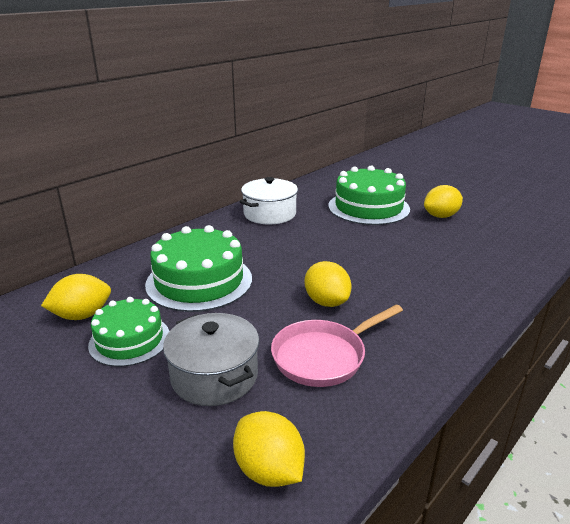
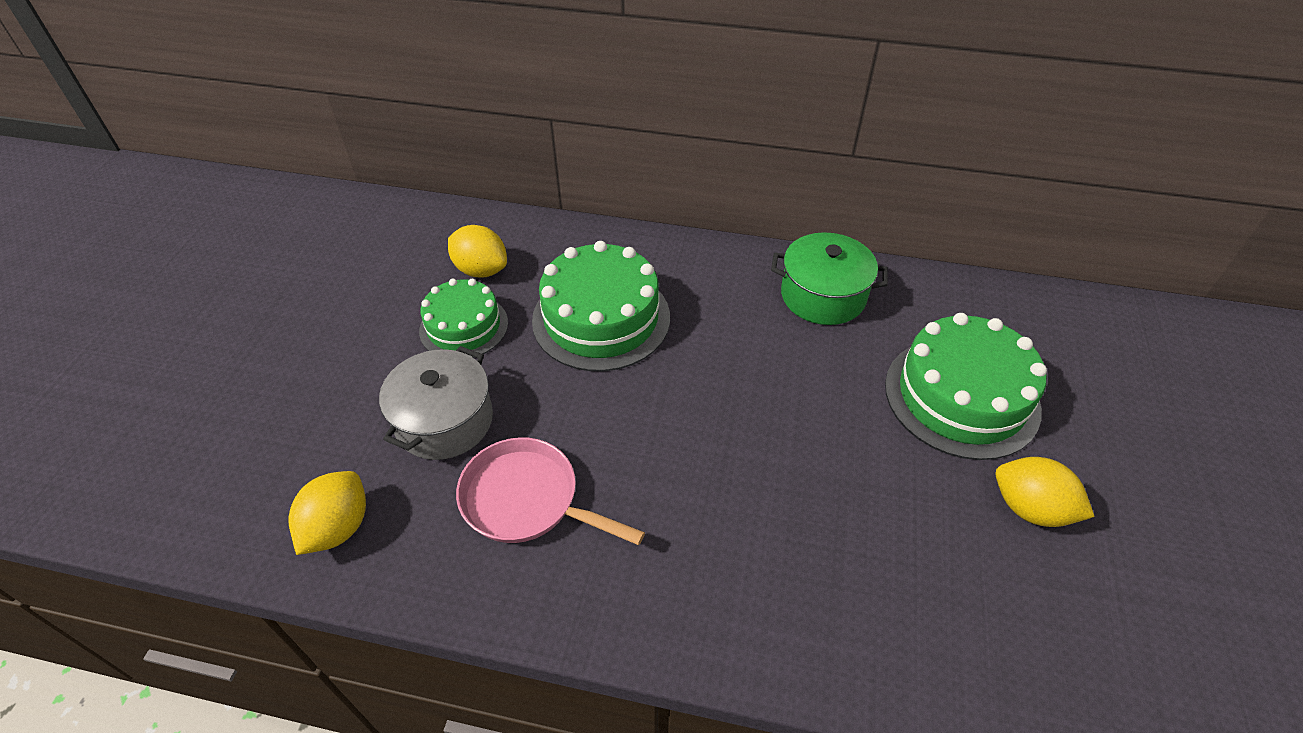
camera: 60 degrees right, 20 degrees up
white pot [239,177,298,224] -> green pot [771,232,888,325]
yellow lemon [304,261,352,307] -> none

